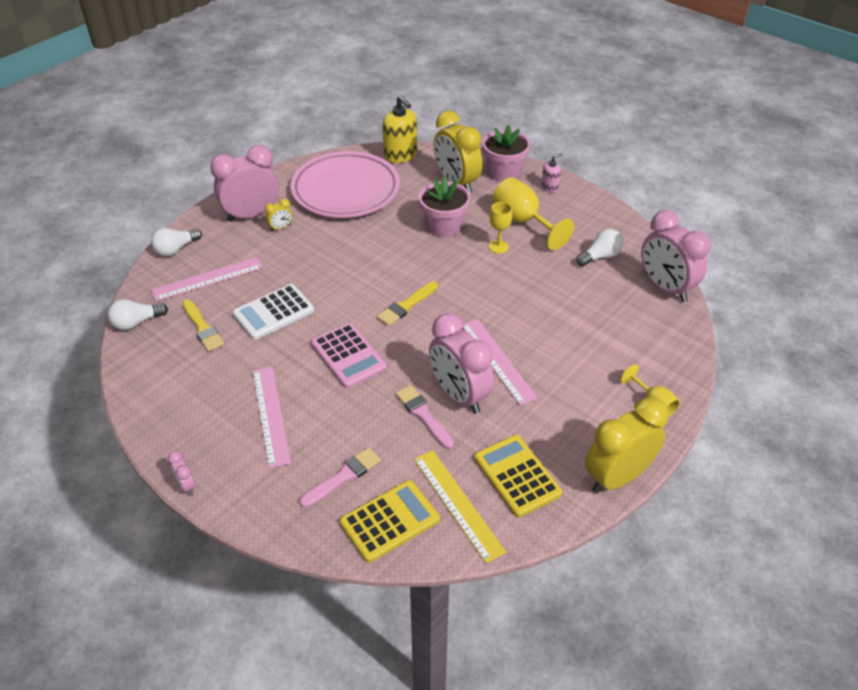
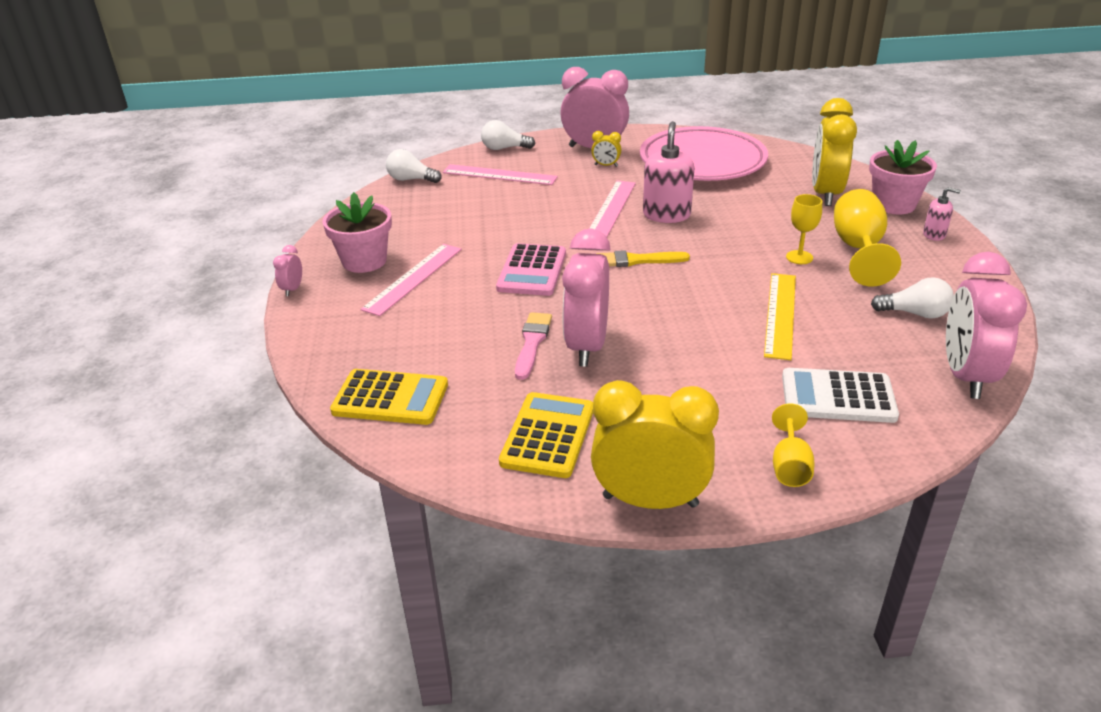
camera: 45 degrees right, 10 degrees down
yellow brush [183,300,224,352] -> none
white calculator [233,284,314,340] -> white calculator moved to [782,368,899,423]
pink brush [299,447,381,508] -> none
yellow soap dispenser [382,95,417,163] -> none
yellow ruler [414,450,506,563] -> yellow ruler moved to [764,273,796,360]
pink flower pot [419,177,470,237] -> pink flower pot moved to [322,192,392,273]
pink ruler [463,319,538,406] -> pink ruler moved to [589,181,636,237]
none -> pink soap dispenser [643,121,694,223]

